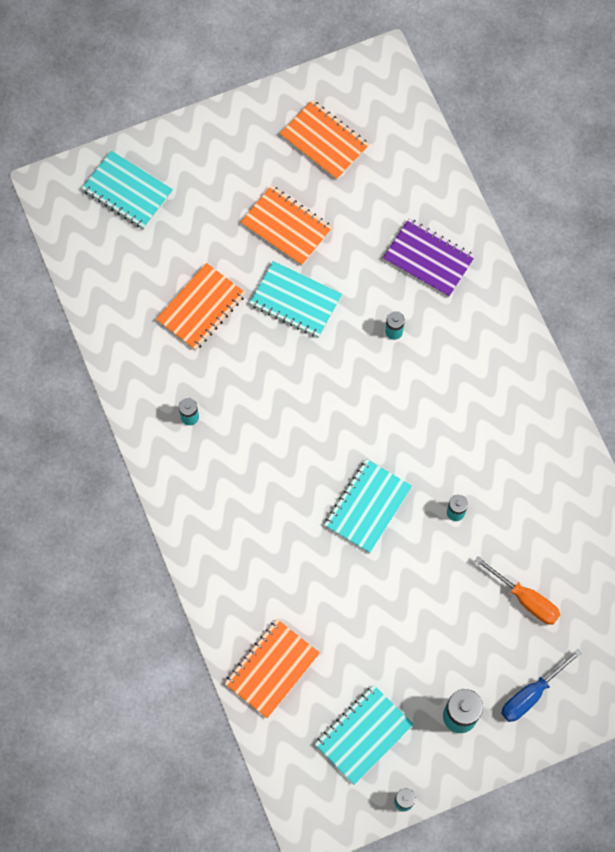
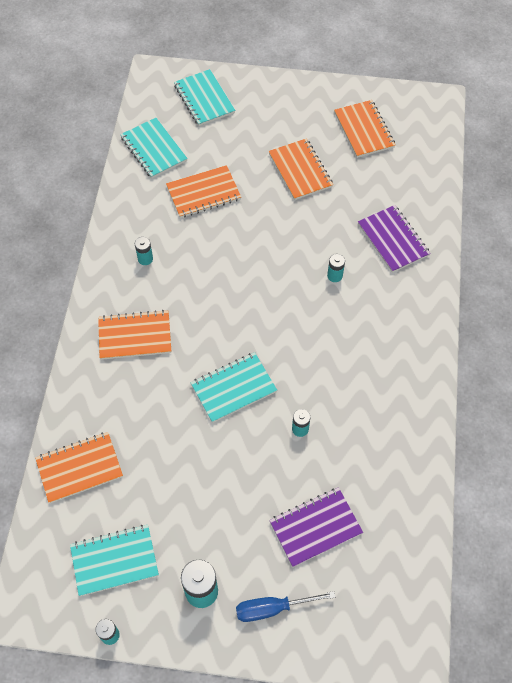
camera: 30 degrees right, 10 degrees down
turquoise notebook [249,261,342,338] -> turquoise notebook moved to [120,118,188,178]
orange screwdriver [475,556,560,625] -> purple notebook [269,487,363,567]
none -> orange notebook [98,310,171,360]

